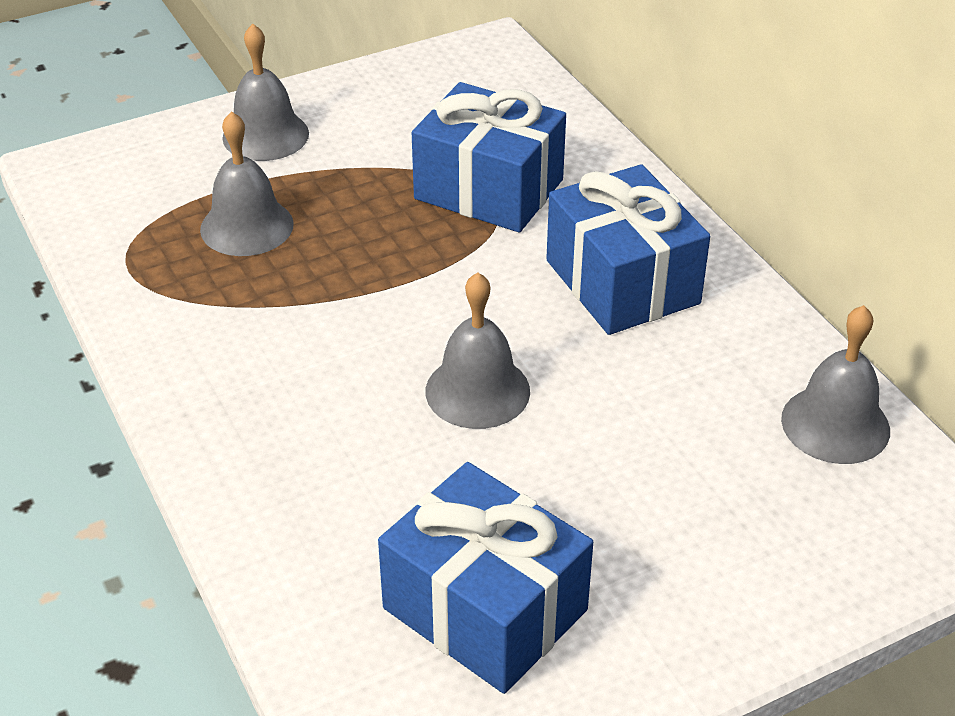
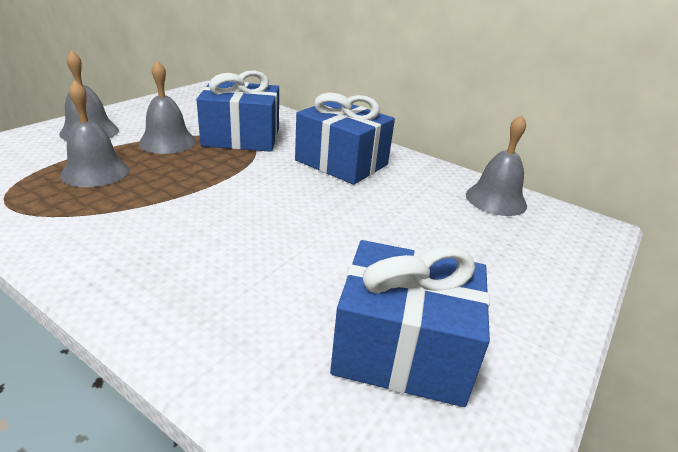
camera: 30 degrees left, 10 degrees down
grey bell [426,272,530,429] -> grey bell moved to [139,60,196,154]

